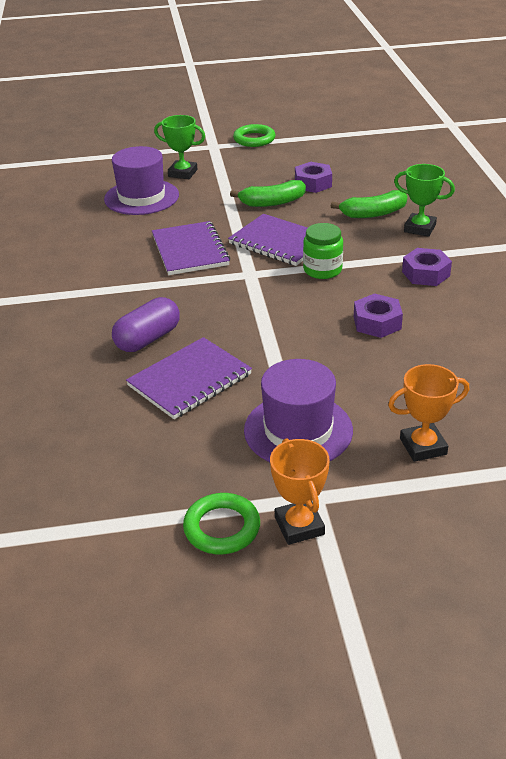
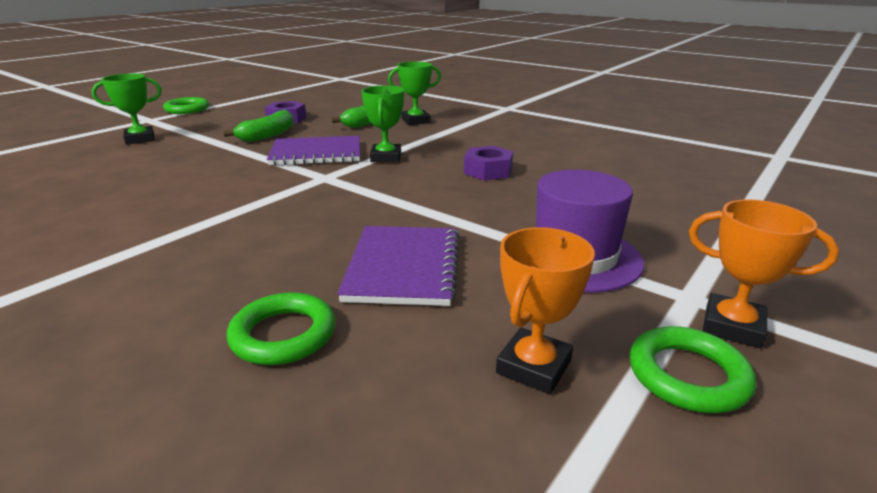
camera: 45 degrees left, 10 degrees down
purple hat [104,146,179,215] -> none
purple capsule [112,297,180,352] -> none
purple notebook [152,221,230,275] -> none
green jar [303,223,343,279] -> green trophy [362,86,404,162]
orange trophy [388,364,469,462] -> orange trophy moved to [496,227,595,394]
purple nut [402,248,452,286] -> none
none -> green ring [227,292,335,365]

